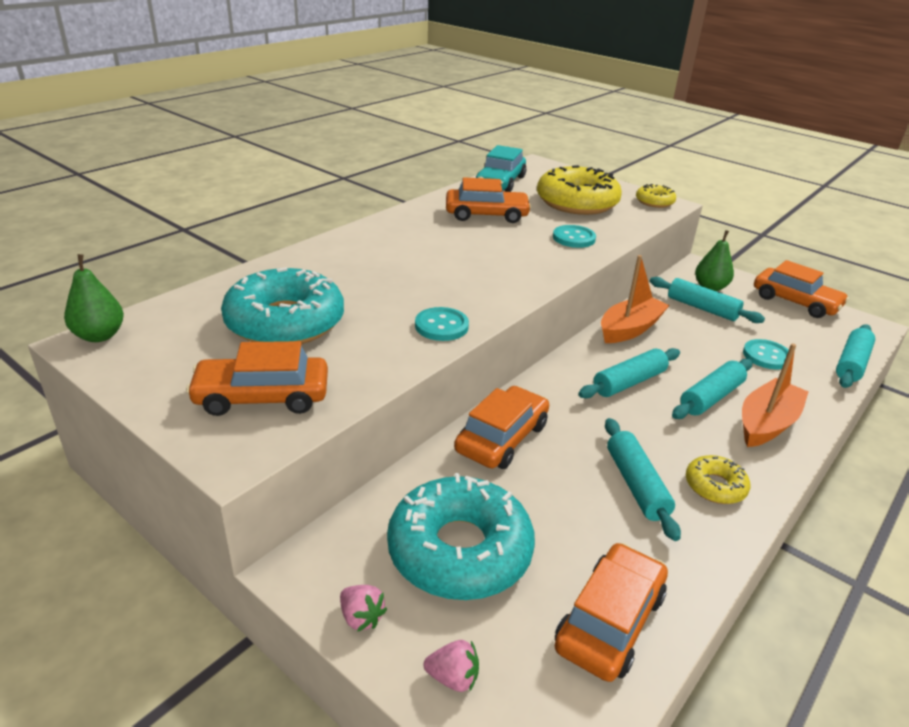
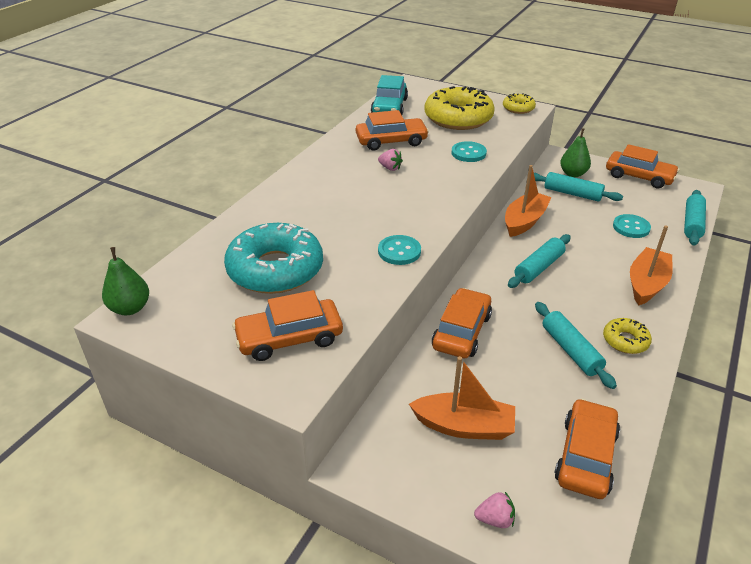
camera: 10 degrees left, 5 degrees up
pink strawberry [340,585,387,632] -> pink strawberry moved to [378,149,403,171]
turquoise donut [387,473,535,600] -> orange boat [409,356,515,440]
turquoise rolling pin [672,358,753,419] -> none

